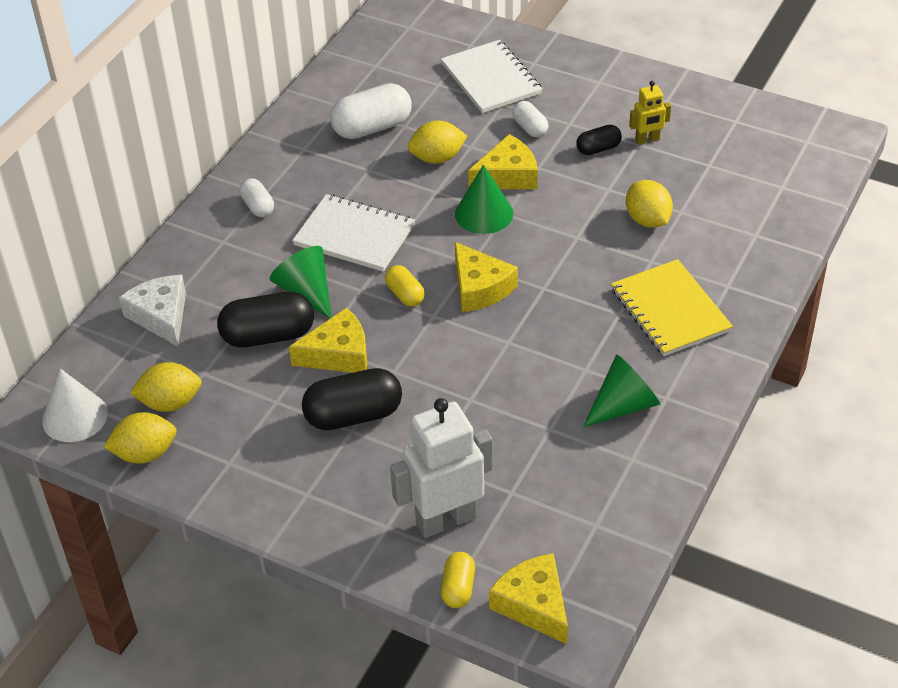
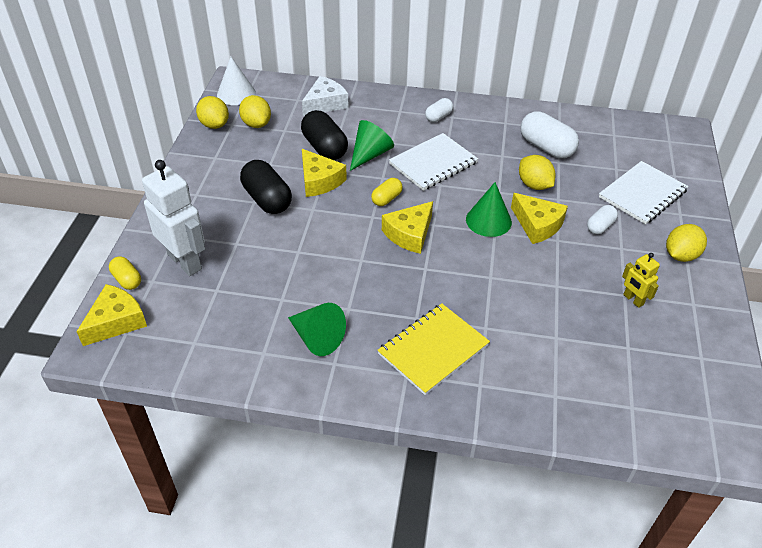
camera: 70 degrees right, 0 degrees up
white notebook [292,194,415,272] -> white notebook turned 45 degrees clockwise [389,133,478,191]
yellow capsule [441,552,475,608] -> yellow capsule turned 60 degrees clockwise [109,256,141,290]
black capsule [576,125,622,155] -> none
yellow lemon [626,180,673,228] -> yellow lemon moved to [666,224,707,262]

